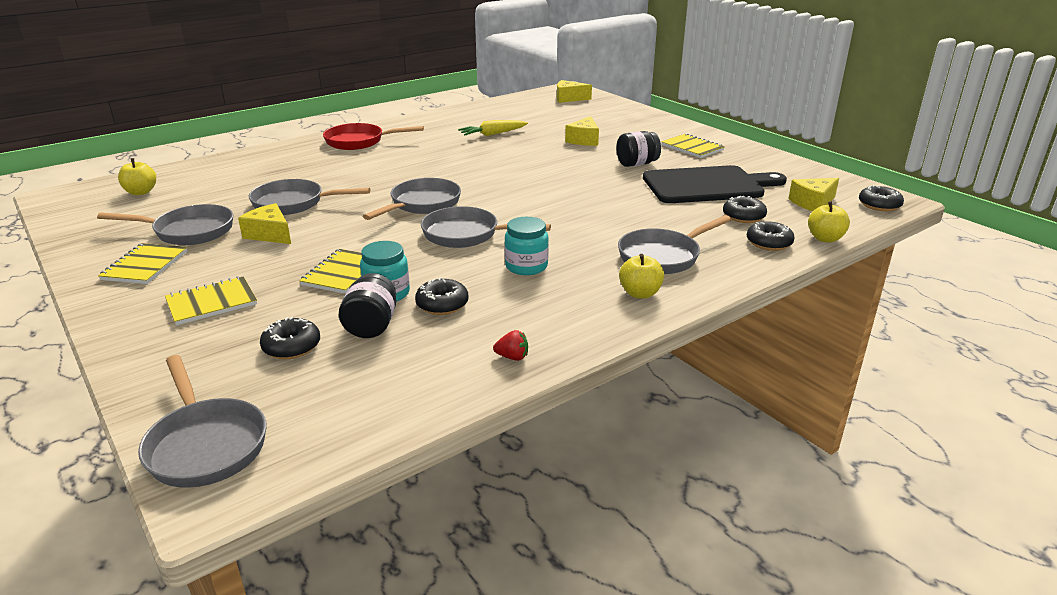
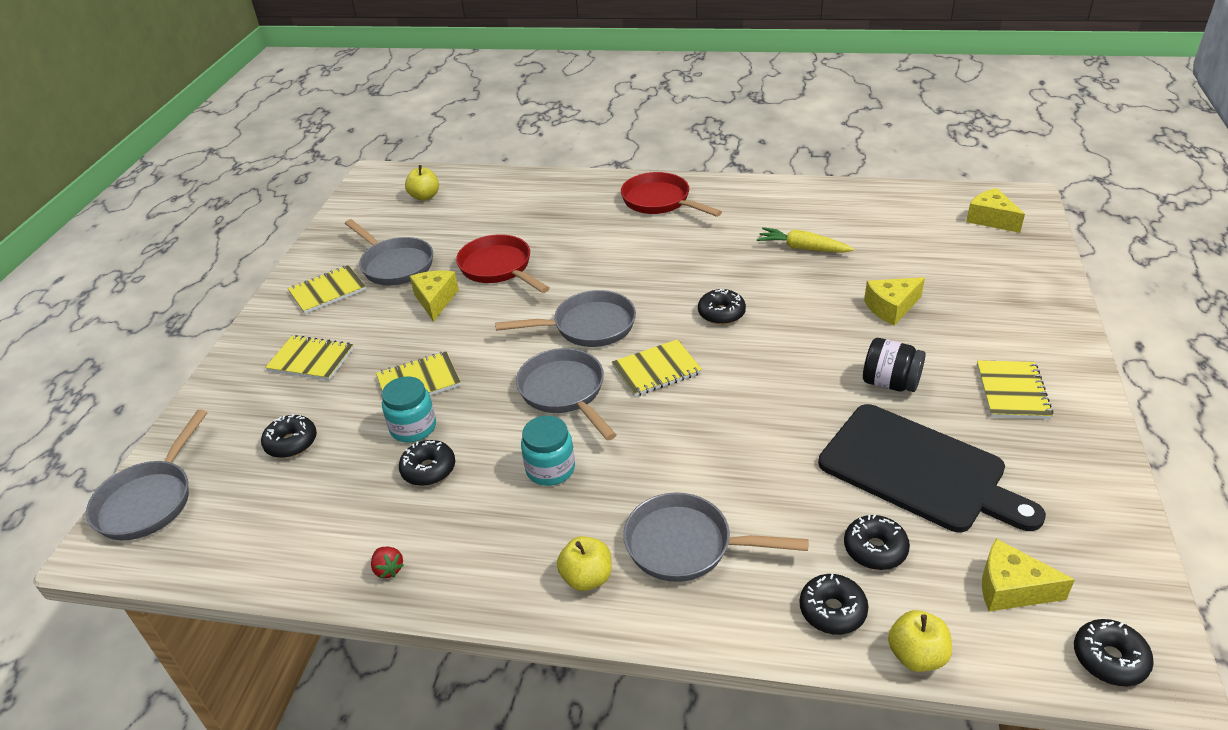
camera: 50 degrees right, 10 degrees up
grey pan [249,179,370,215] -> red pan [456,234,549,293]
black jar [339,273,396,338] -> none
none -> yellow notebook [612,339,702,397]
none -> black donut [698,289,746,325]

